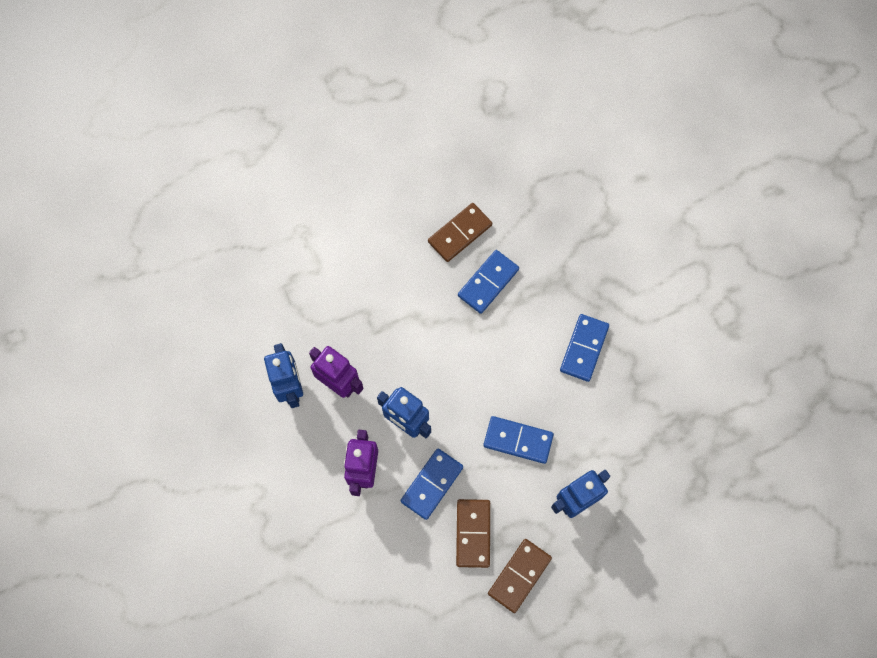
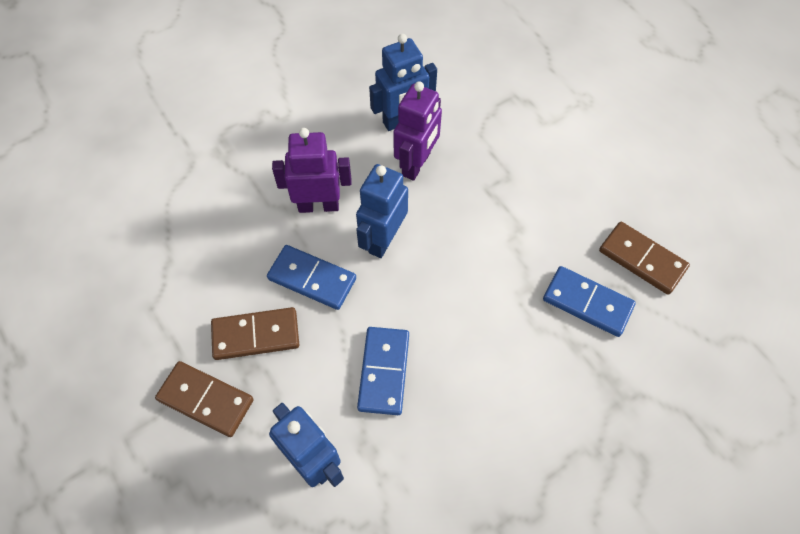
camera: 80 degrees right, 10 degrees down
blue domino [560,314,609,382] -> none

